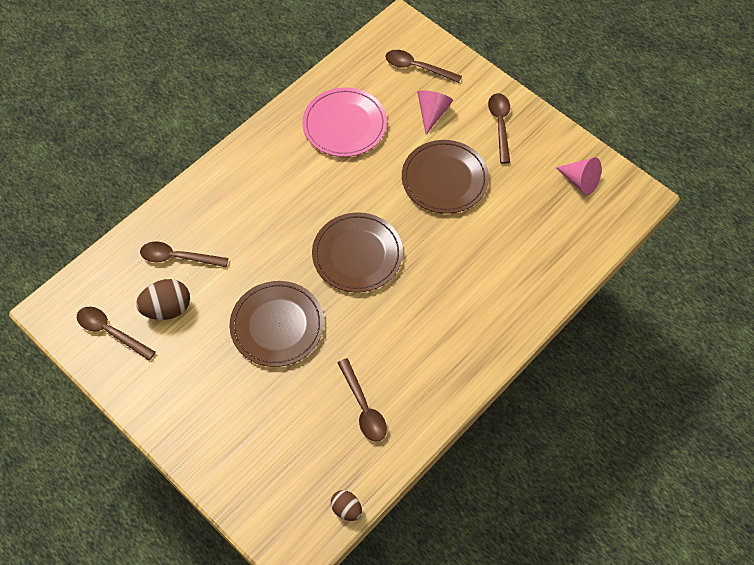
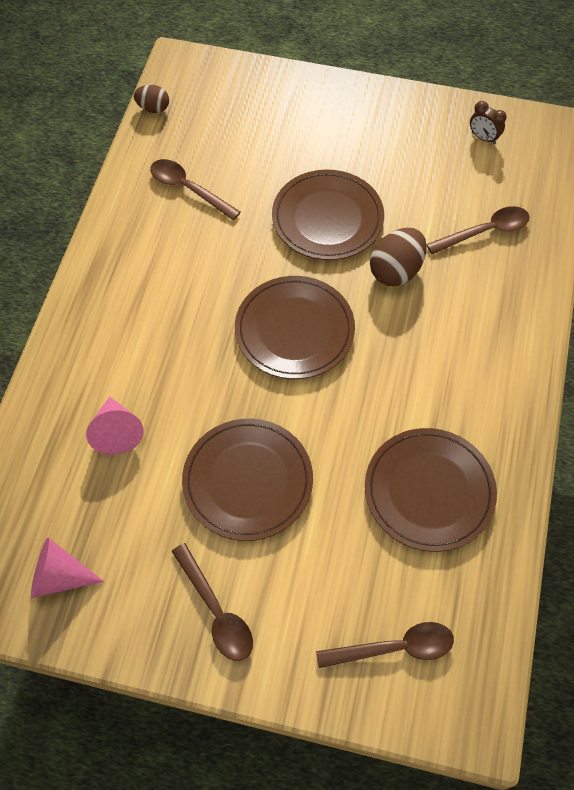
camera: 150 degrees right, 0 degrees up
brown spoon [77,307,156,361] -> brown clock [470,101,506,144]
brown egg [136,279,190,320] -> brown egg moved to [370,228,427,286]
pink plate [302,87,387,157] -> brown plate [365,428,497,552]
pink cone [417,90,453,135] -> pink cone moved to [86,397,144,455]

